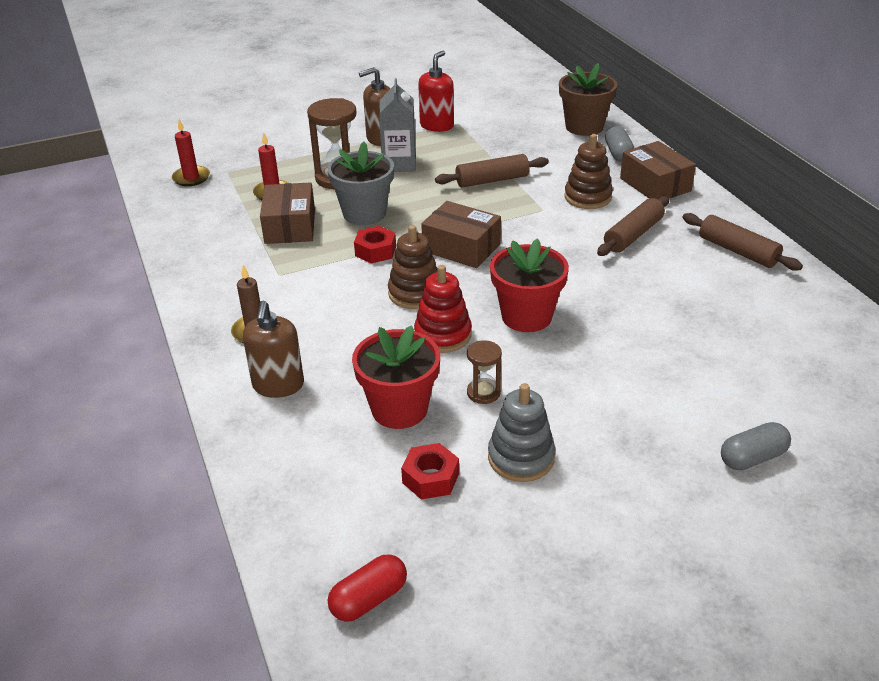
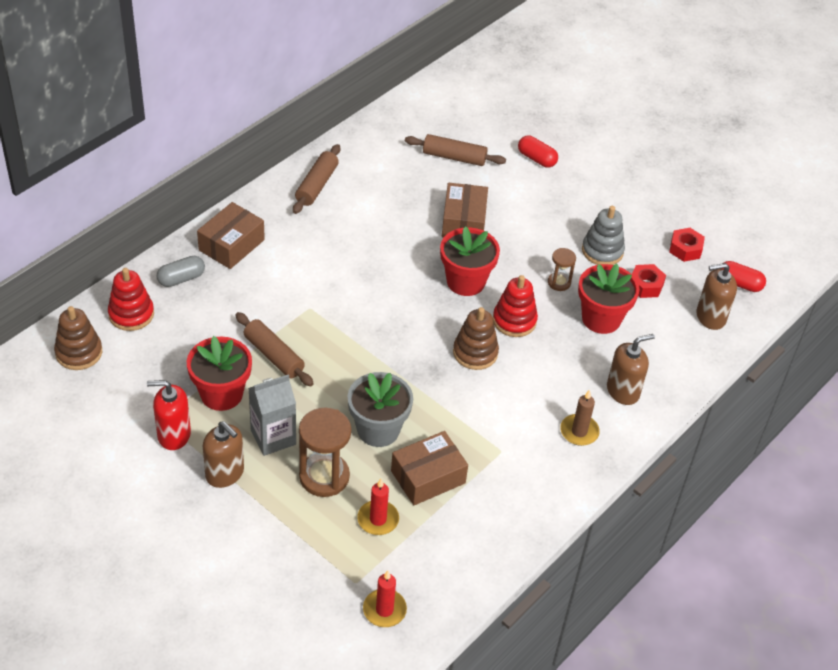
camera: 120 degrees left, 10 degrees up
red nut [354,226,396,264] -> red nut moved to [669,228,705,262]
brown box [421,201,501,268] -> brown box moved to [442,183,488,238]
brown flower pot [559,63,617,136] -> red stacking toy [108,268,154,331]
brown stacking toy [564,134,613,209] -> brown stacking toy moved to [54,306,102,370]
brown rolling pin [597,196,669,256] -> brown rolling pin moved to [405,134,506,166]
grey capsule [721,422,791,470] -> red capsule [518,135,558,168]
none -> red flower pot [187,336,252,411]
none -> brown soap dispenser [697,263,737,330]

